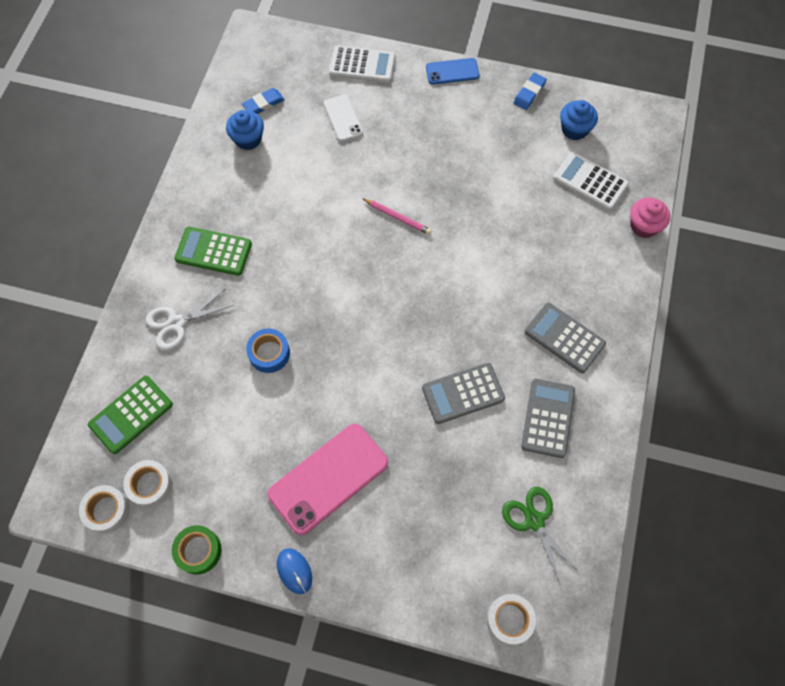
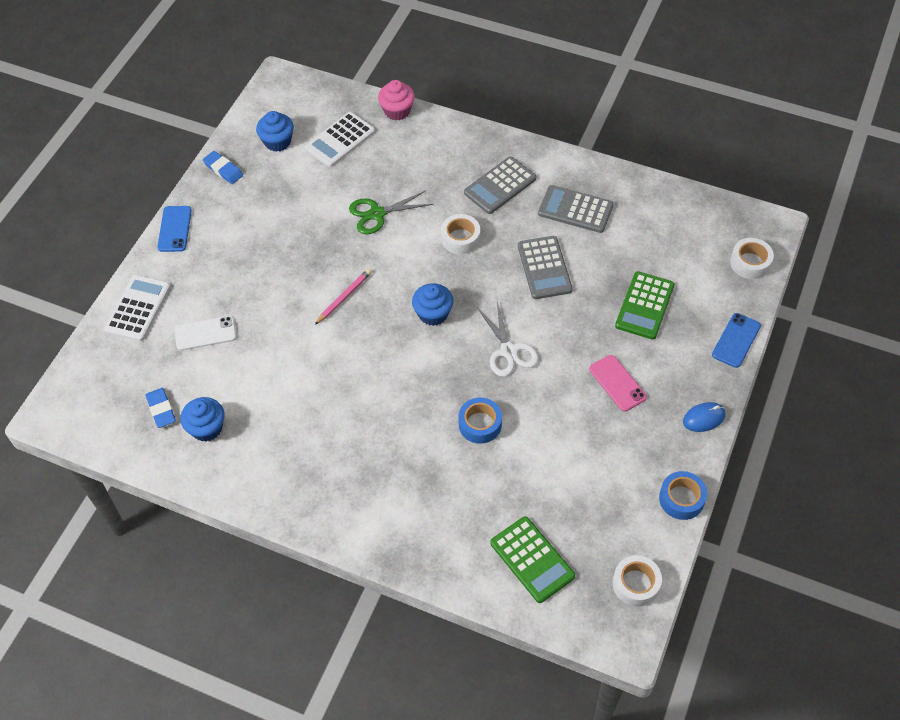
camera: 80 degrees left, 10 degrees down
white tape [123,460,173,508] -> white tape moved to [441,214,480,254]
white scissors [146,289,234,350] -> white scissors moved to [477,302,539,377]
green tape [172,525,222,575] -> blue tape [659,471,707,520]
green calculator [174,227,252,276] -> green calculator moved to [615,271,675,340]
pink phone [268,424,388,535] -> pink phone [589,355,647,411], size x0.55
green scissors [502,487,581,586] -> green scissors moved to [349,190,433,234]
none -> blue cupcake [412,283,453,326]
none -> blue phone [712,313,761,368]

